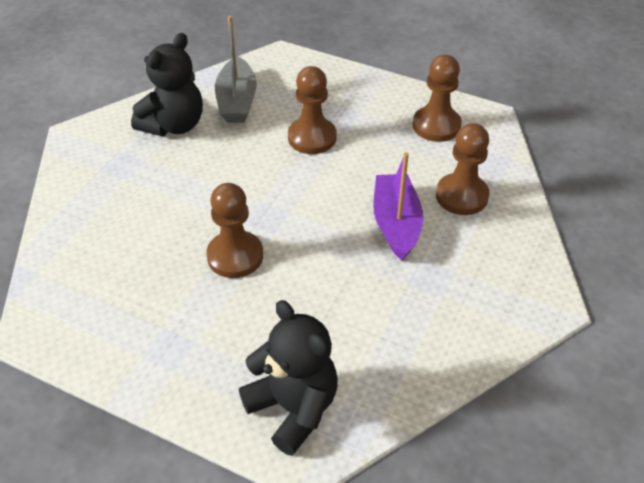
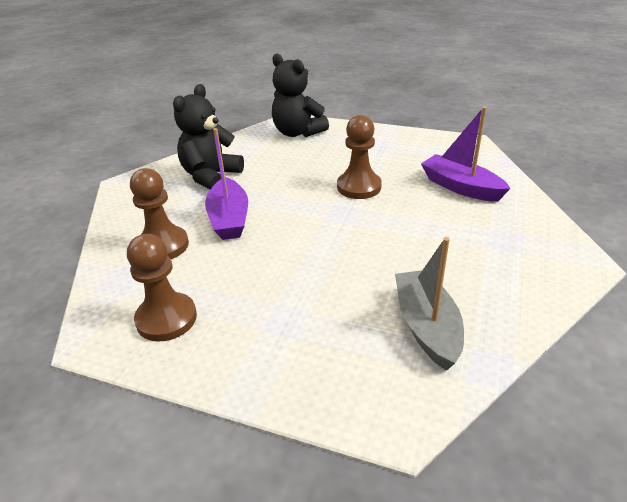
camera: 175 degrees right, 10 degrees down
black teddy bear [131,33,203,136] -> black teddy bear moved to [173,84,244,190]
brown pawn [288,66,337,154] -> none
none -> purple boat [421,106,510,202]

